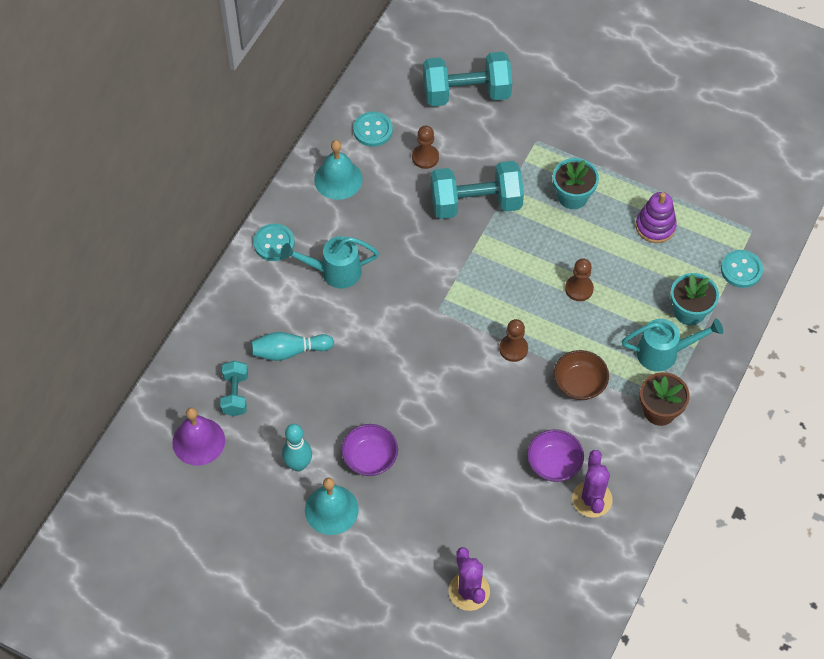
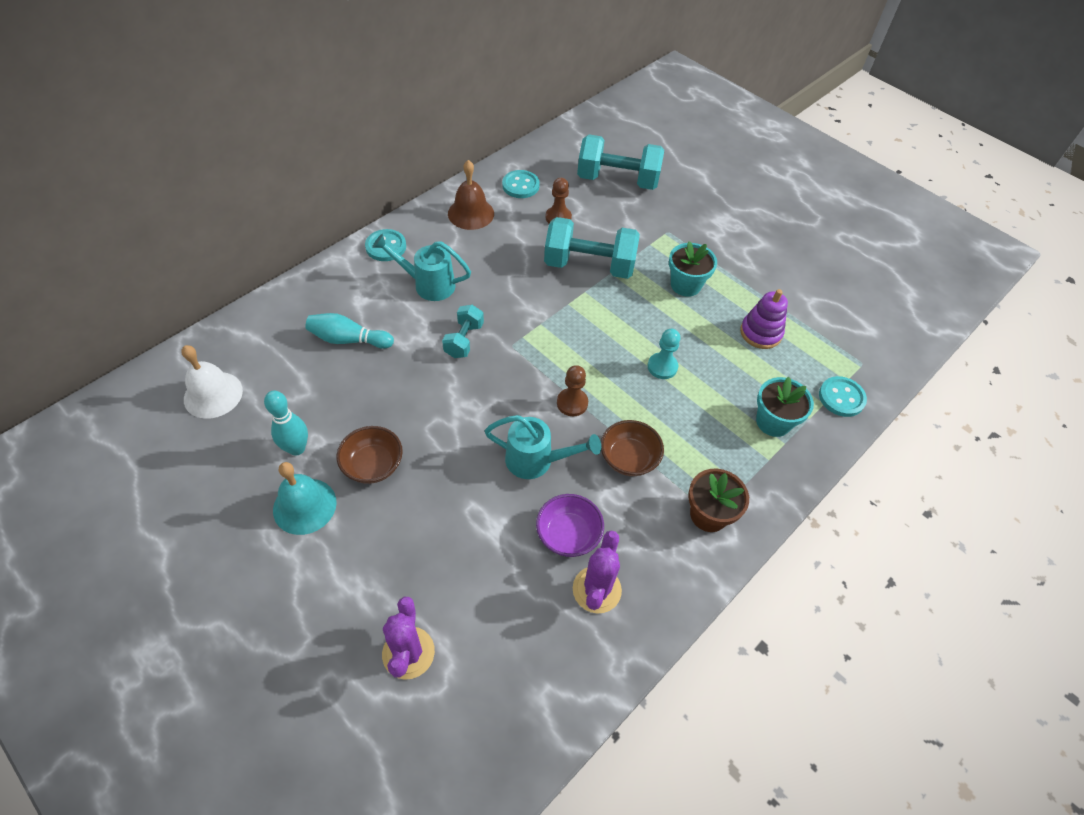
camera: 15 degrees right, 5 degrees down
purple bell [172,407,225,466] -> white bell [181,345,243,419]
turquoise dumbbell [220,361,248,416] -> turquoise dumbbell moved to [442,305,484,358]
turquoise bell [314,140,363,200] -> brown bell [448,160,494,230]
purple bowl [341,424,398,476] -> brown bowl [337,426,403,484]
brown pawn [565,259,594,301] -> turquoise pawn [648,329,680,379]
turquoise watering can [622,318,723,372] -> turquoise watering can moved to [485,415,601,479]

